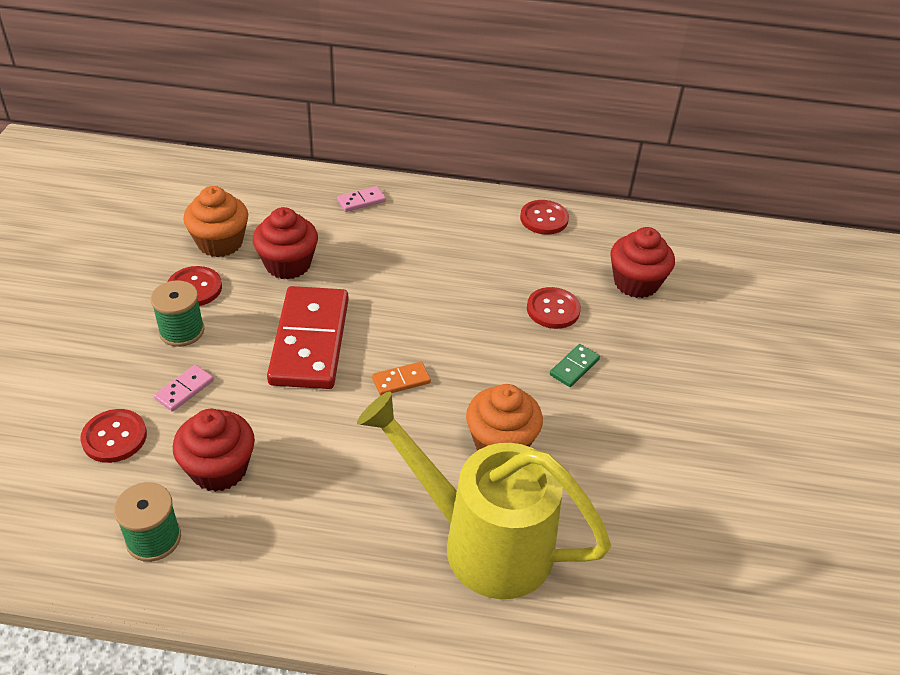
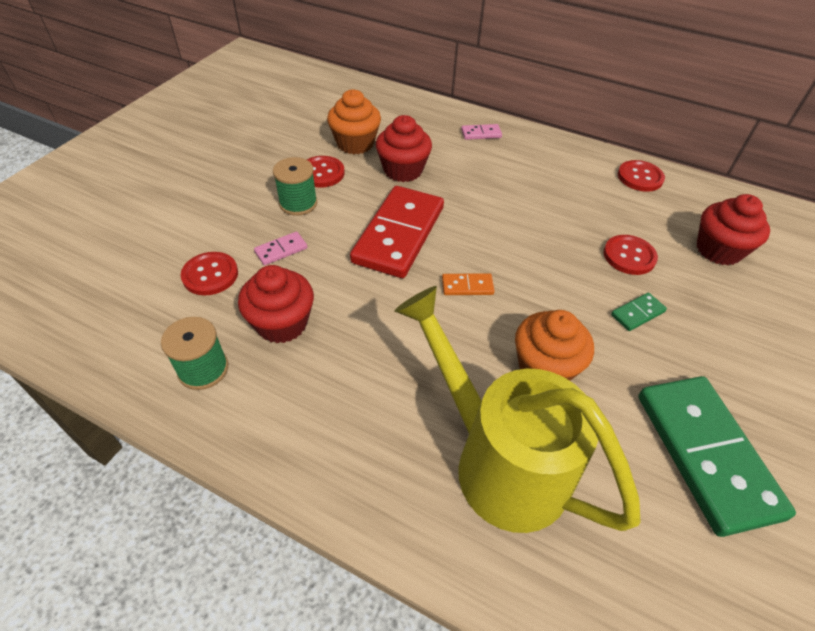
camera: 20 degrees right, 5 degrees up
none -> green domino [638,376,796,537]

